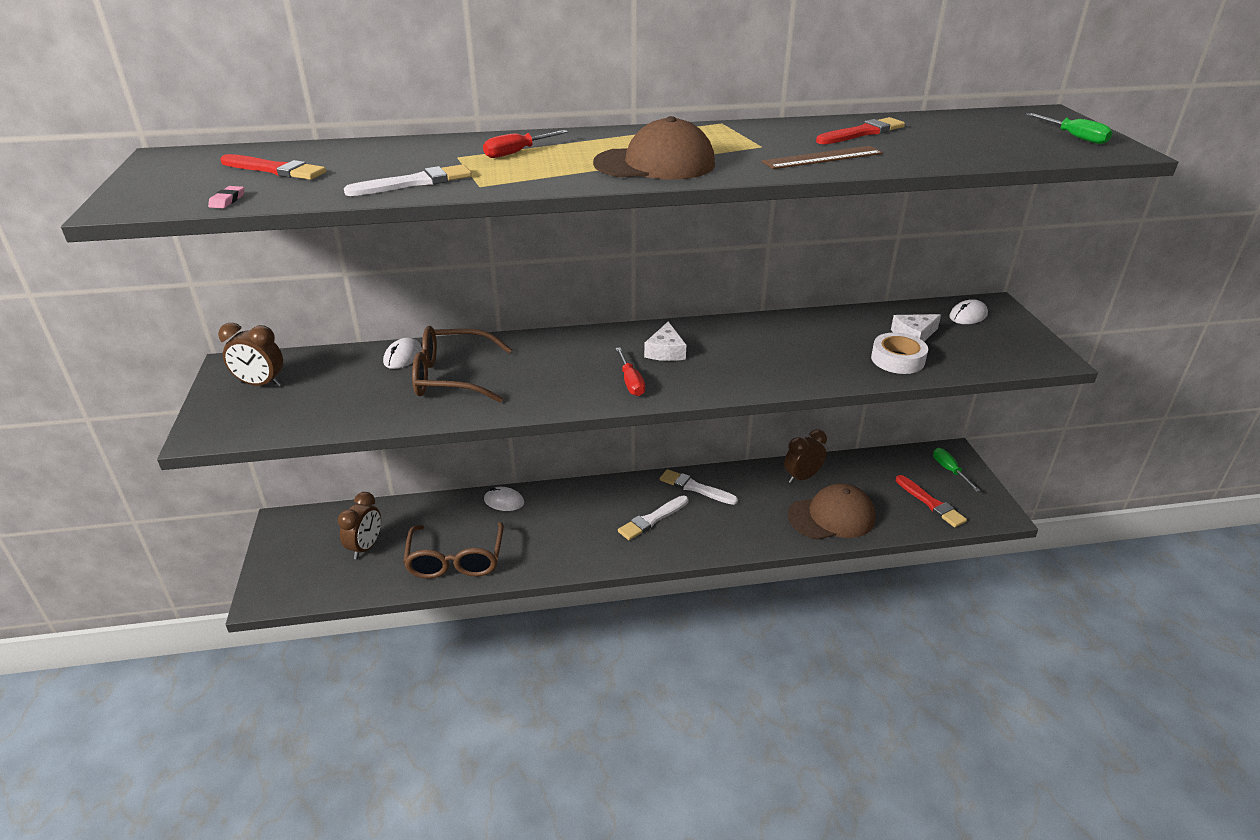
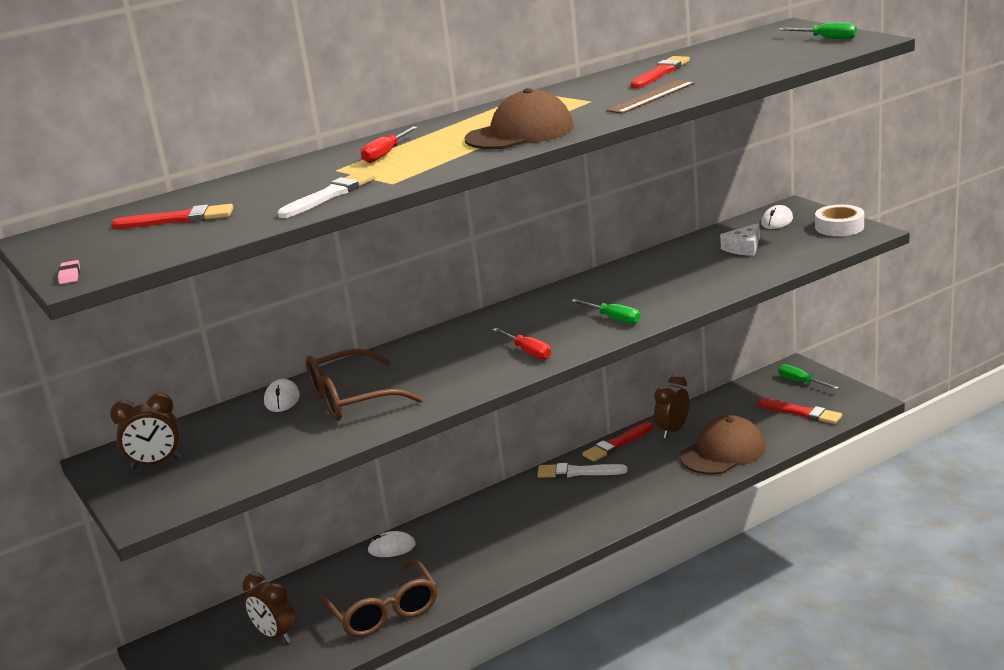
camera: 20 degrees left, 10 degrees down
pink eraser [208,186,244,208] -> pink eraser moved to [58,260,80,284]
brown clock [337,492,381,559] -> brown clock turned 135 degrees clockwise [242,573,295,643]
white brush [618,496,688,540] -> none
white cheese [644,322,686,361] -> none
white tape [871,332,928,374] -> white tape moved to [815,205,864,236]
none -> green screwdriver [571,299,640,324]
none -> red brush [582,422,653,461]

